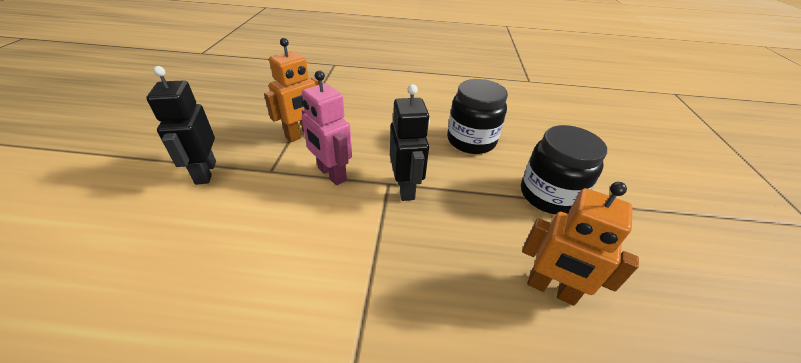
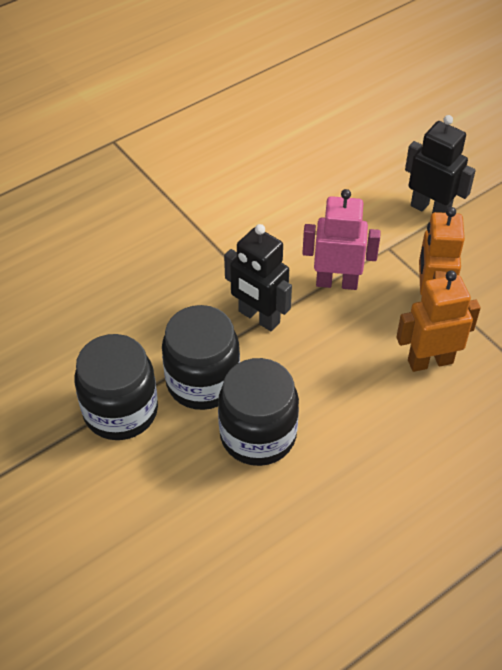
camera: 140 degrees right, 10 degrees up
orange robot [522,182,639,306] -> orange robot moved to [396,270,481,372]
none -> black jar [162,305,240,410]

